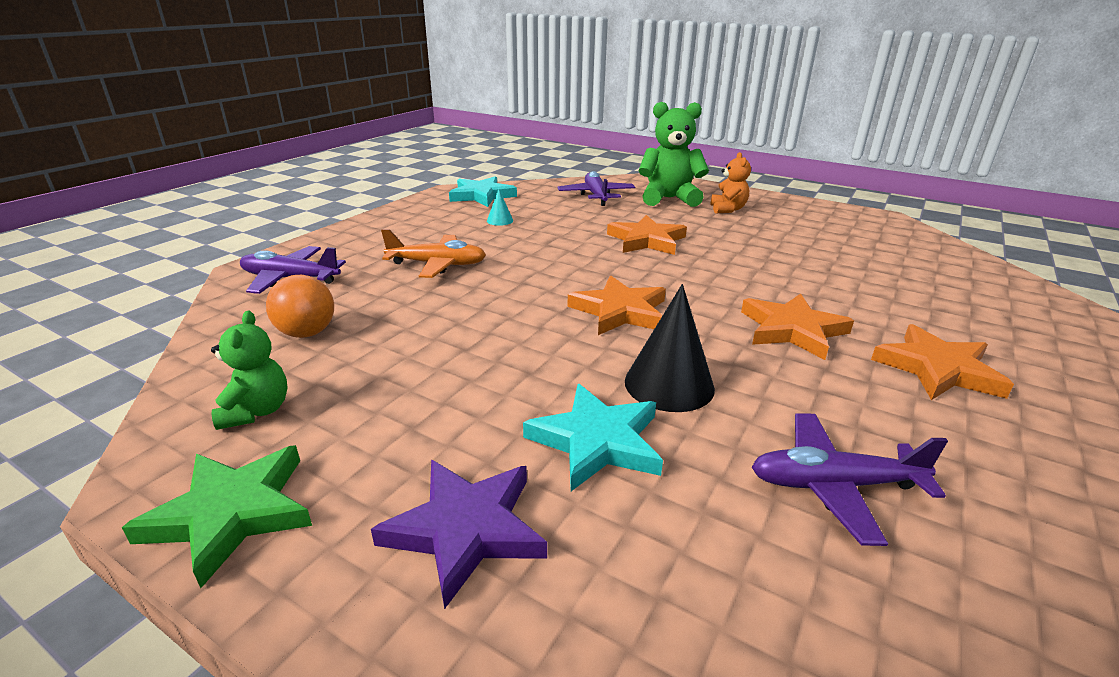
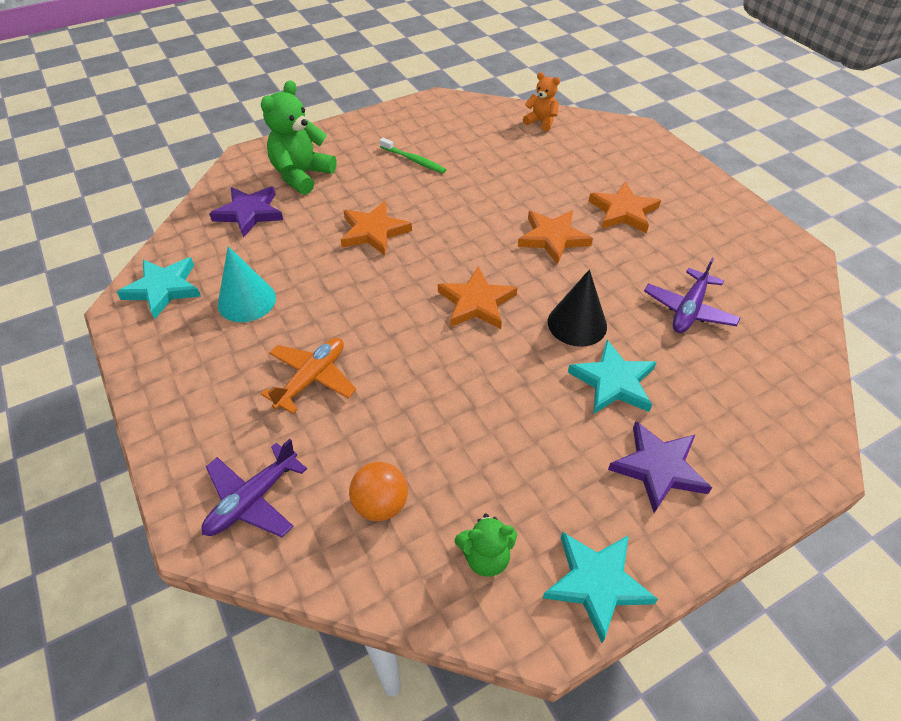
camera: 60 degrees left, 20 degrees up
green star [122,445,312,588] -> turquoise star [543,532,658,643]
green teddy bear [211,310,288,430] -> green teddy bear turned 150 degrees clockwise [455,513,517,577]
turquoise cone [487,189,513,226] -> turquoise cone [218,246,276,322], size x2.03
purple plane [558,171,635,206] -> purple star [209,187,283,238]
orange teddy bear [710,152,751,213] -> orange teddy bear moved to [523,72,560,131]
none -> green toothbrush [380,138,446,173]

